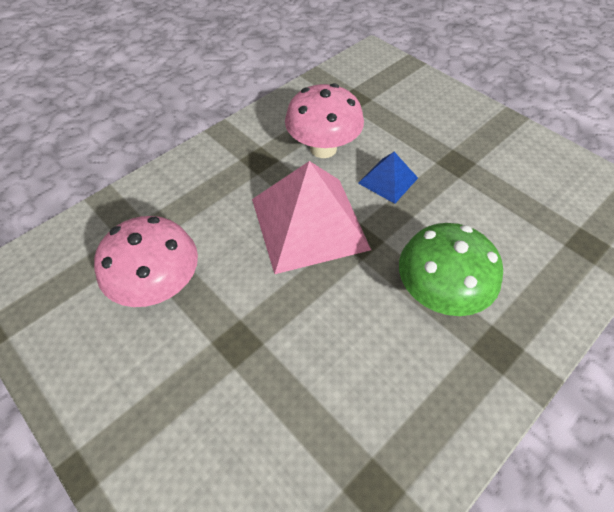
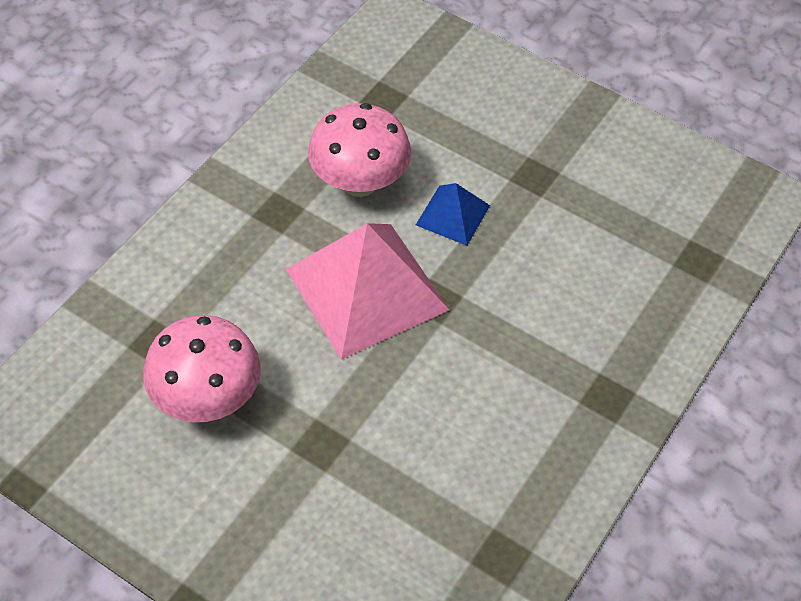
camera: 15 degrees left, 0 degrees up
green mushroom [399,223,503,316] -> none

